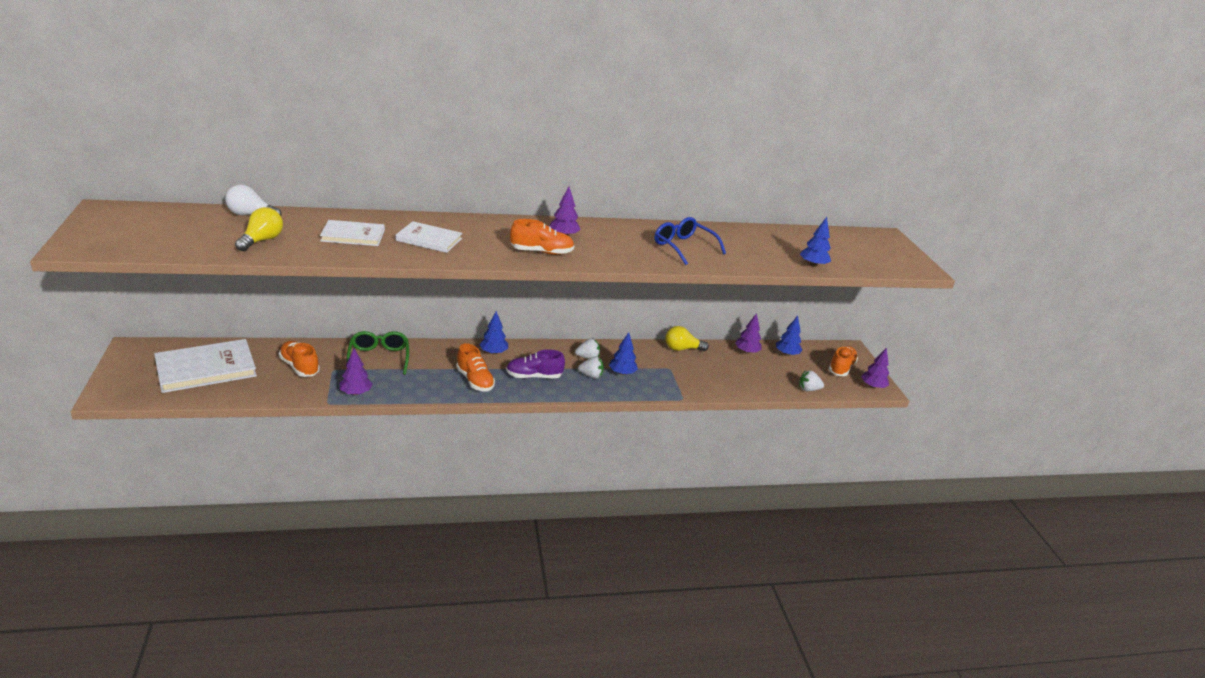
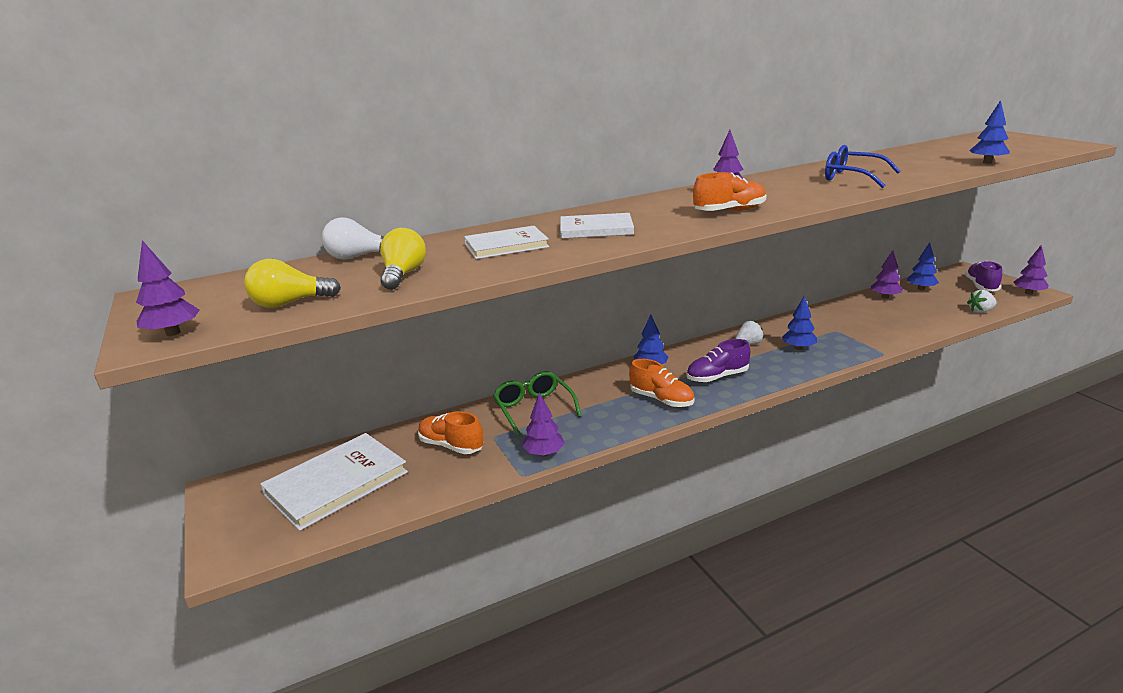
camera: 10 degrees left, 5 degrees down
white strawberry [578,357,604,379] -> none
yellow light bulb [666,326,709,351] -> yellow light bulb moved to [244,259,341,308]
orange shoe [829,346,858,376] -> purple shoe [965,261,1002,292]
none -> purple tree [136,240,200,336]

